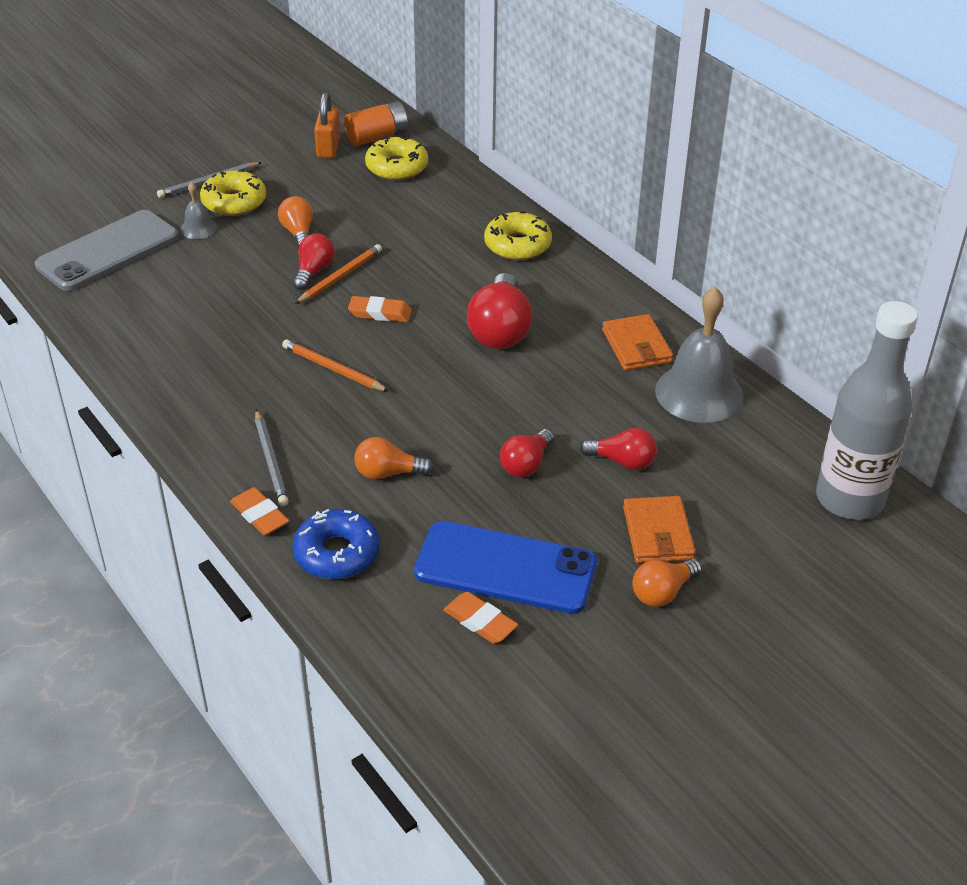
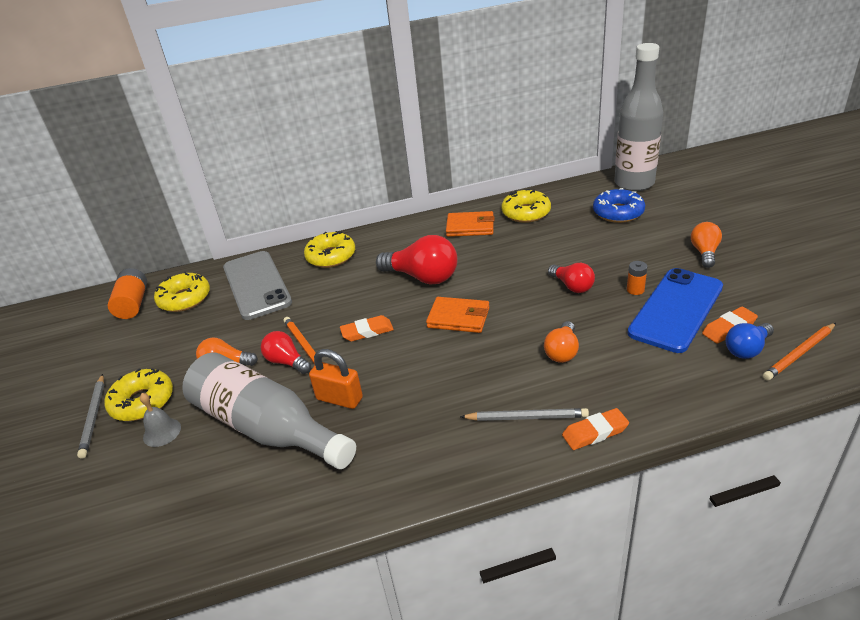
camera: 65 degrees left, 5 degrees down
grey phone [35,210,179,291] -> grey phone moved to [223,251,292,320]
orange pencil [282,339,389,392] -> orange pencil moved to [763,323,836,381]
blue donut [292,509,380,579] -> blue donut moved to [593,188,645,223]
orange padlock [314,92,340,158] -> orange padlock moved to [309,349,363,409]
orange eraser [348,296,412,322] -> orange eraser turned 45 degrees clockwise [340,315,394,342]
red light bulb [580,428,657,470] -> none
orange wallet [623,496,696,563] -> orange wallet moved to [426,297,490,333]
orange light bulb [632,559,702,607] -> orange light bulb turned 150 degrees counterclockwise [691,222,722,268]
grey bell [655,287,744,423] -> yellow donut [501,189,551,223]
none -> grey bottle [182,353,356,469]
none -> orange battery [627,261,648,295]
none -> blue light bulb [726,323,774,359]

